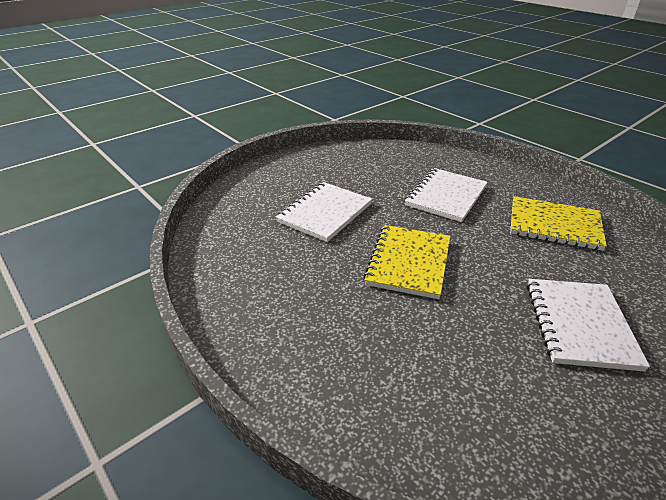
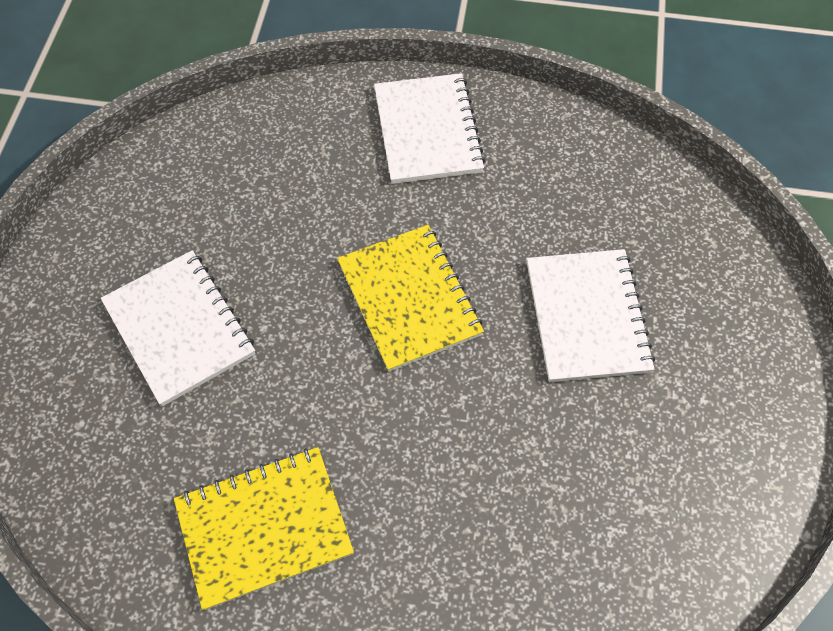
camera: 140 degrees right, 25 degrees up
white notebook [405,168,488,222] -> white notebook moved to [374,73,486,184]

